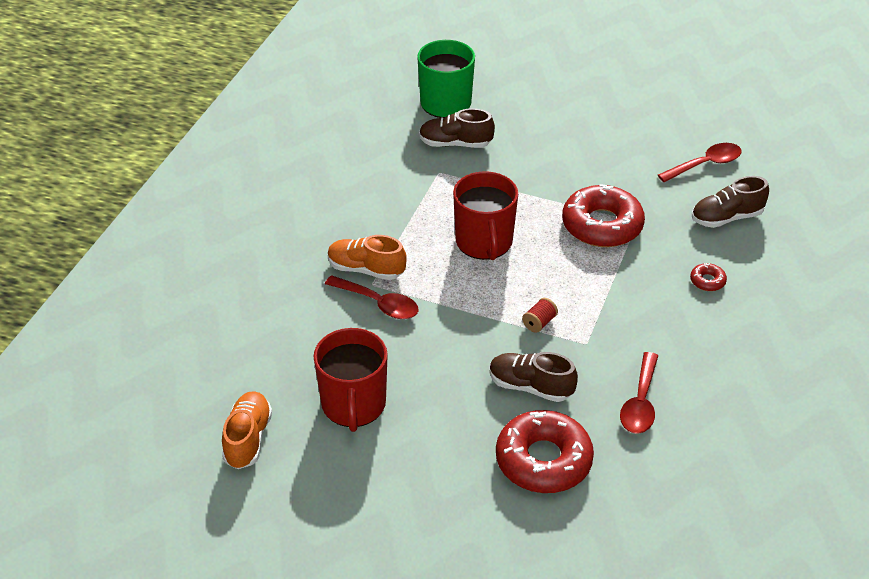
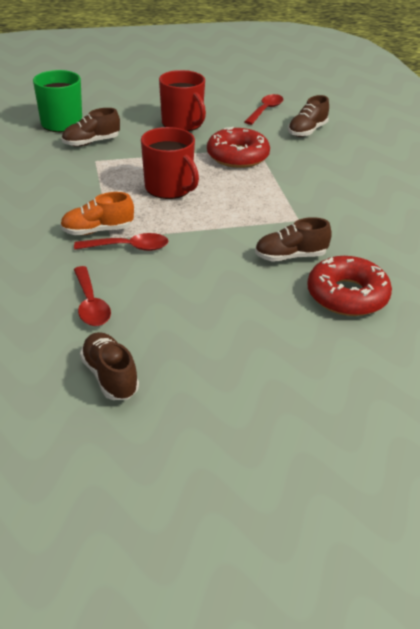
camera: 35 degrees left, 5 degrees down
orange shoe [222,391,272,469] -> brown shoe [80,332,139,400]
red mug [313,328,388,432] -> red mug moved to [159,70,206,131]
red spool [522,298,558,333] -> none
red spoon [620,352,658,433] -> red spoon moved to [74,266,111,326]
red donut [690,263,727,291] -> none

